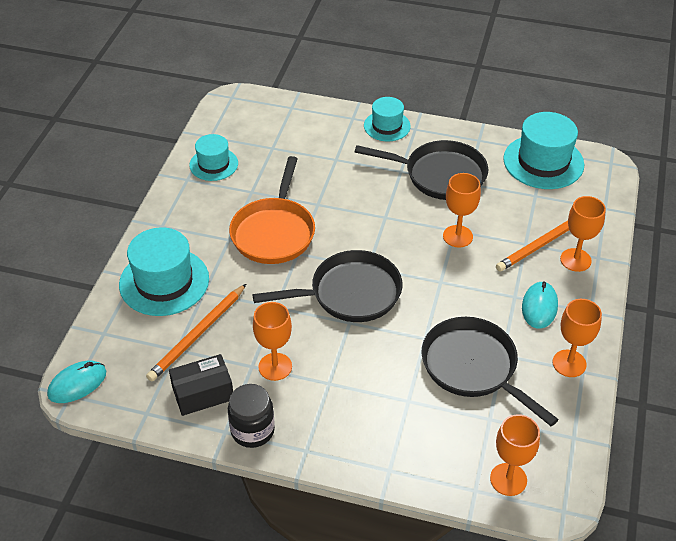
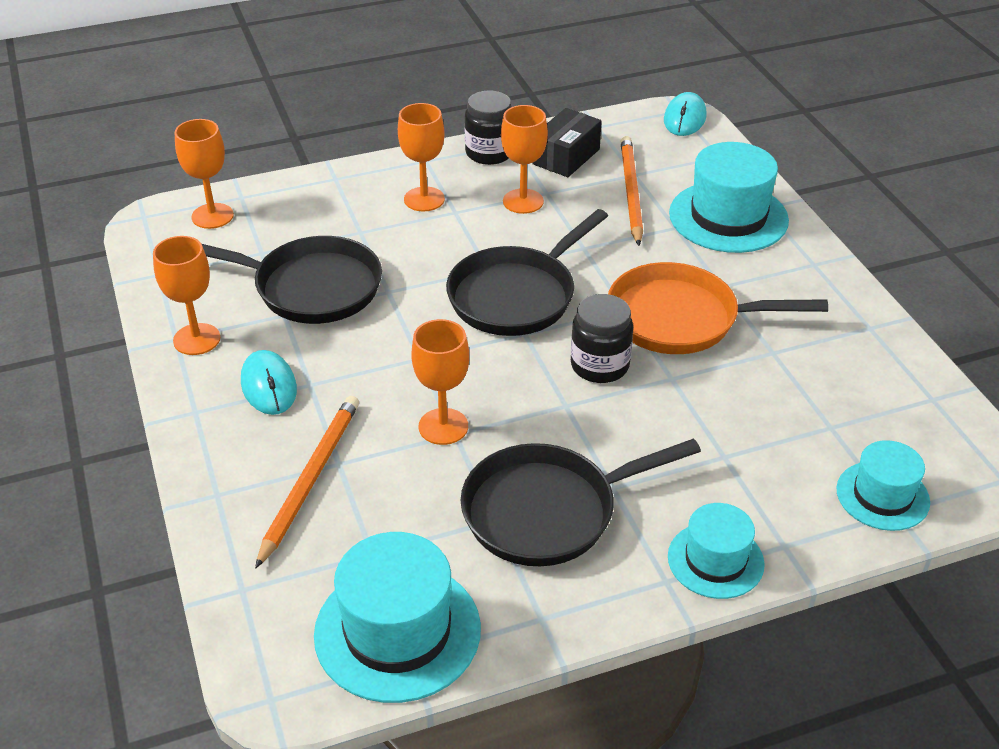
camera: 145 degrees right, 5 degrees down
turquoise hat [189,134,238,181] -> turquoise hat moved to [836,440,930,531]
orange pan [229,156,315,264] -> orange pan turned 60 degrees counterclockwise [608,262,828,354]
orange goblet [560,196,606,272] -> orange goblet moved to [398,103,445,212]
none -> black jar [571,294,633,383]

